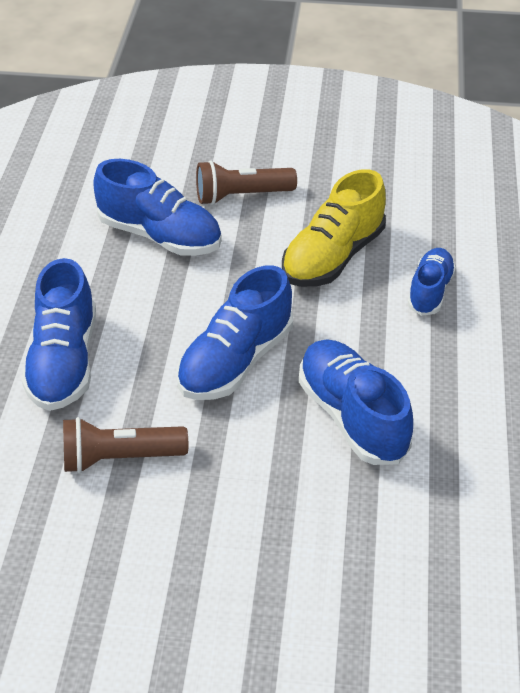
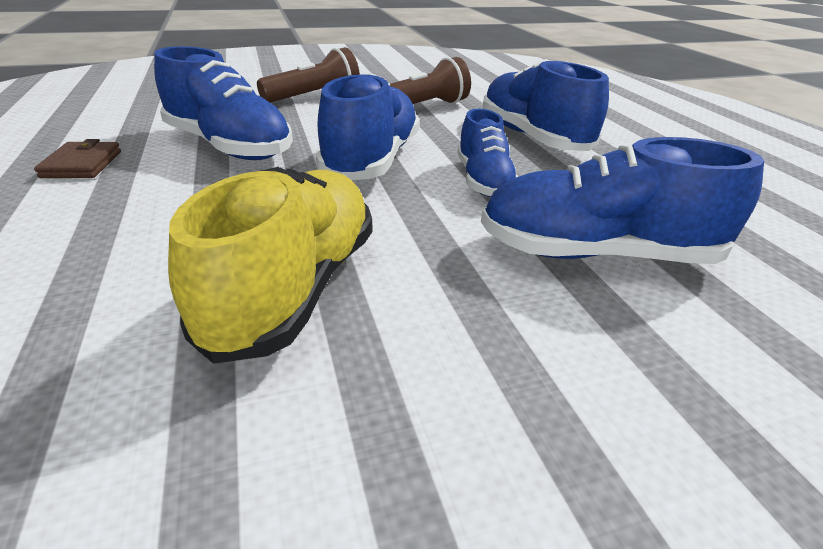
camera: 155 degrees right, 10 degrees down
brown flashlight [196,160,297,205] -> brown flashlight moved to [257,47,360,103]
blue shoe [408,248,456,316] -> blue shoe moved to [457,109,518,197]
none -> brown wallet [34,139,121,178]

